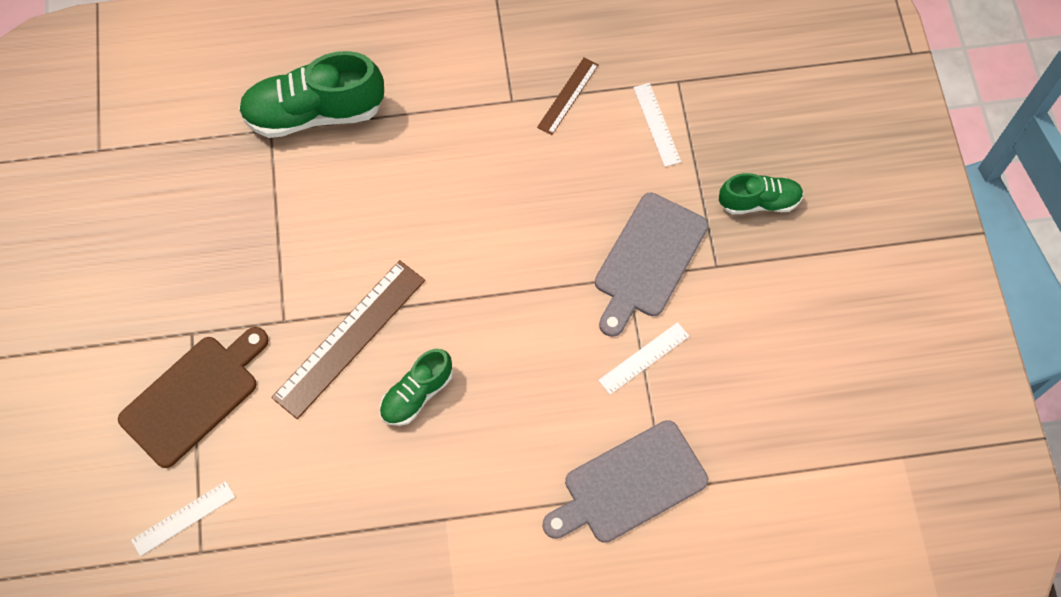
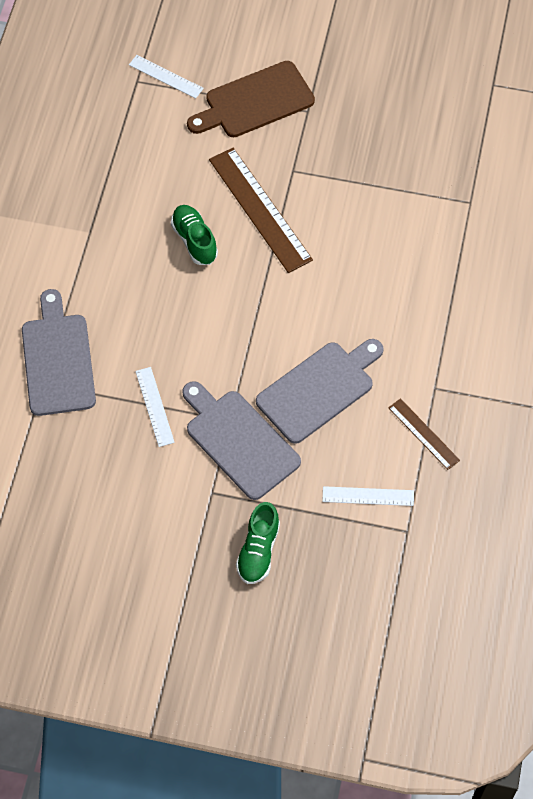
camera: 110 degrees right, 5 degrees down
brown cutting board [118,327,269,468] -> brown cutting board turned 90 degrees clockwise [187,61,315,137]
white ruler [131,481,235,556] -> white ruler turned 45 degrees counterclockwise [129,55,204,98]
green shoe [239,51,384,138] -> none
none -> grey cutting board [256,339,384,444]

